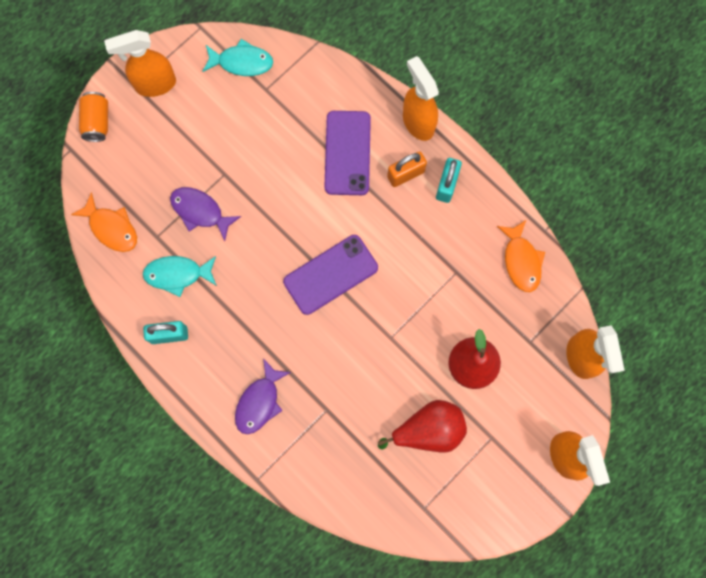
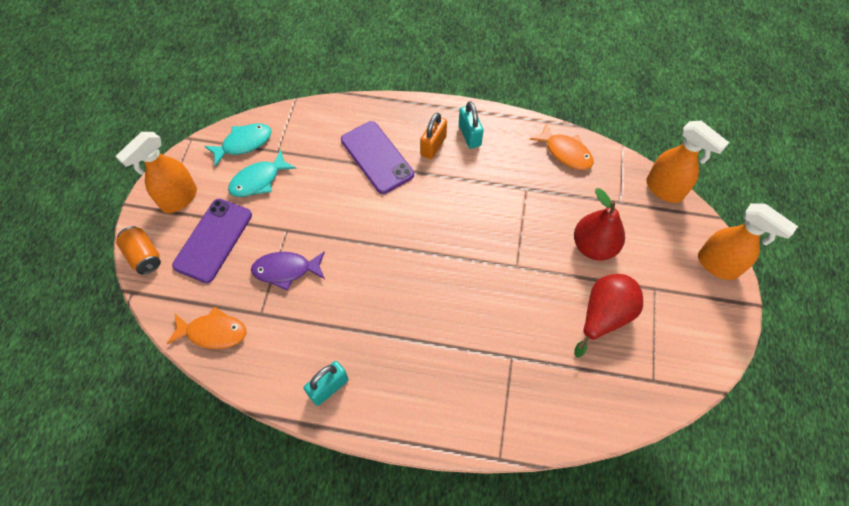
camera: 35 degrees left, 15 degrees down
turquoise fish [143,256,217,297] -> turquoise fish moved to [228,150,296,197]
purple fish [235,358,291,434] -> none
purple phone [283,235,378,315] -> purple phone moved to [172,199,252,283]
orange spray bottle [403,56,439,141] -> none

